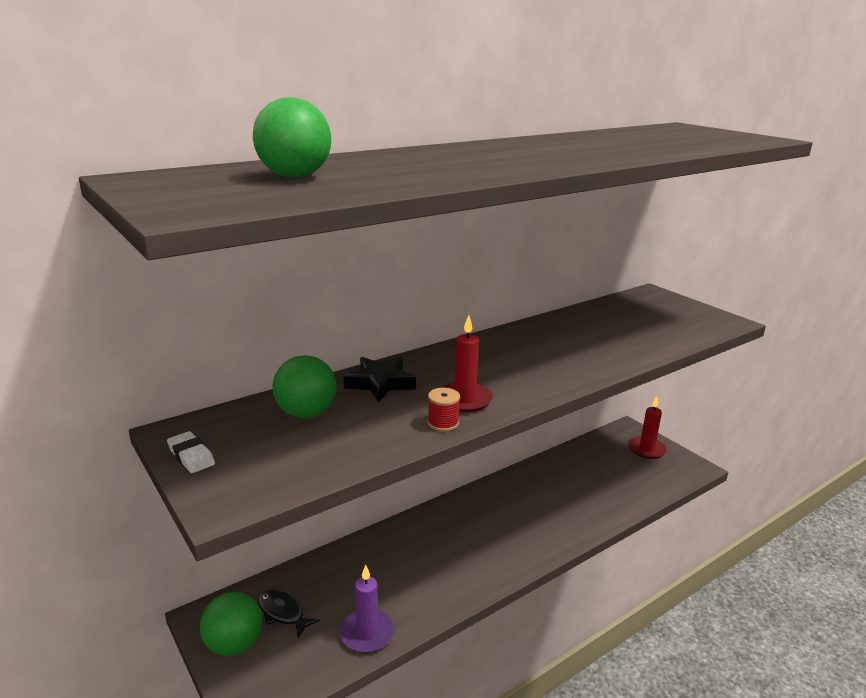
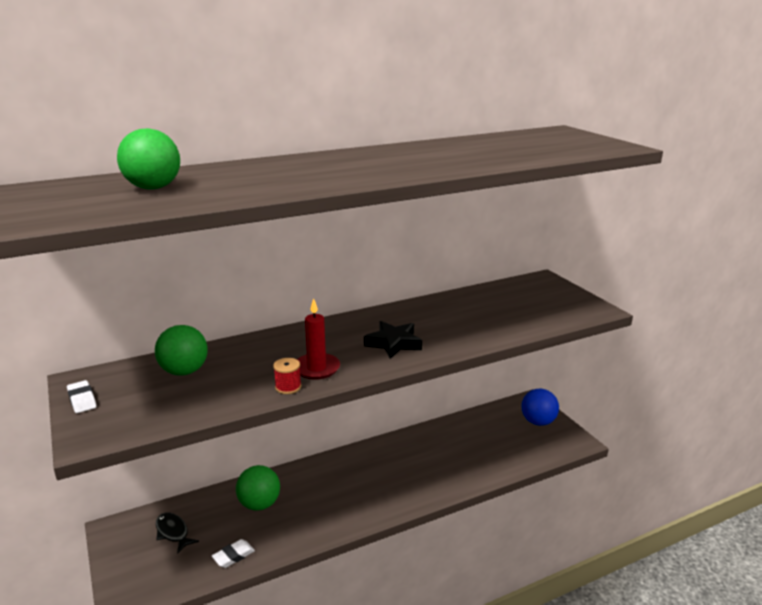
camera: 10 degrees right, 0 degrees up
green ball [200,592,262,656] -> green ball moved to [236,465,280,511]
purple candle [340,565,394,653] -> white eraser [212,539,255,568]
black star [343,357,416,402] -> black star moved to [364,321,422,359]
red candle [628,396,667,459] -> blue ball [521,389,559,426]

